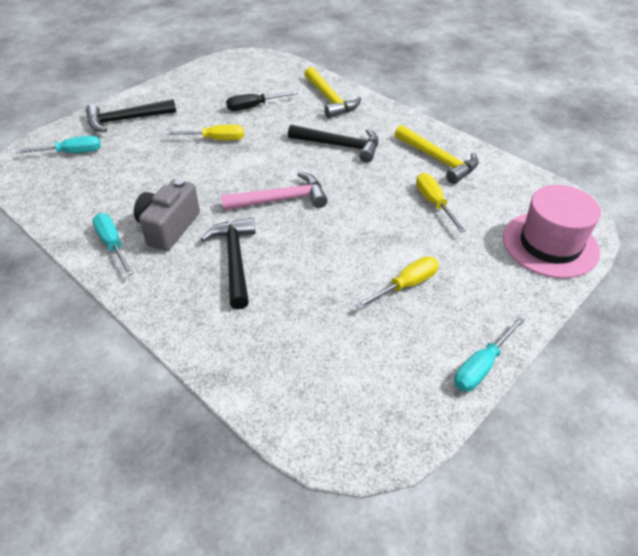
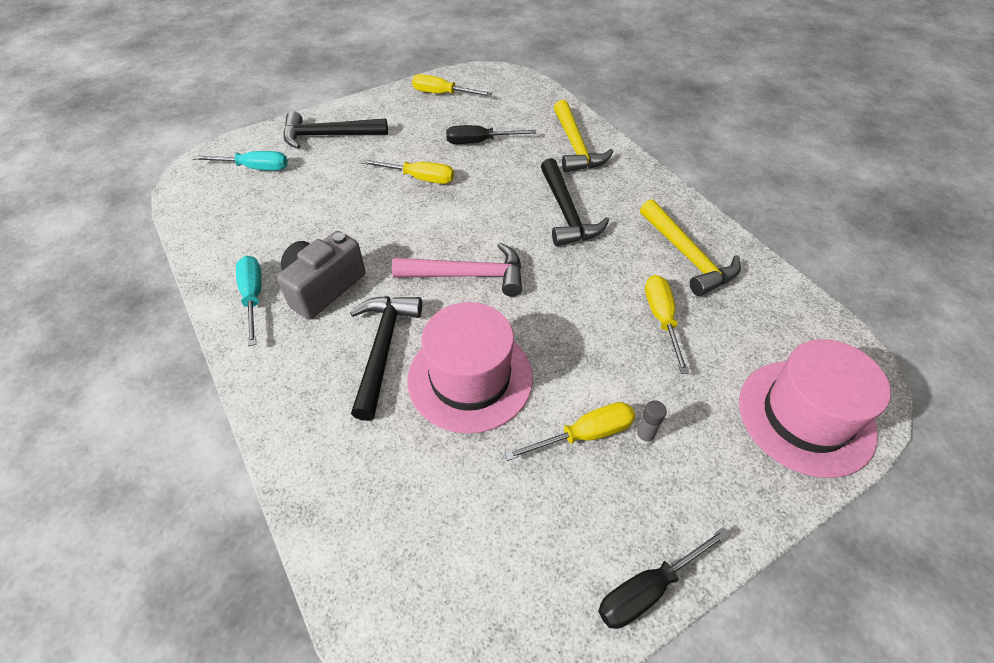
camera: 15 degrees right, 5 degrees up
black hammer [288,125,378,162] -> black hammer turned 45 degrees clockwise [541,158,609,246]
turquoise screwdriver [454,317,525,392] -> black screwdriver [598,527,730,629]
none -> pink hat [407,302,533,434]
none -> yellow screwdriver [412,74,492,96]
none -> grey glue stick [635,400,667,445]

